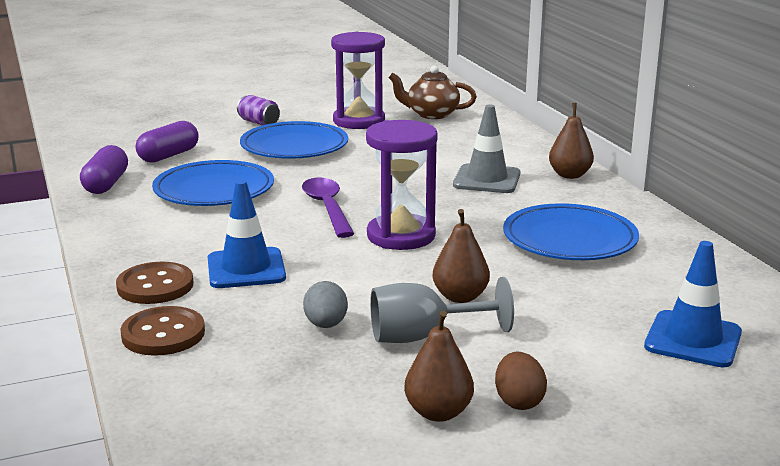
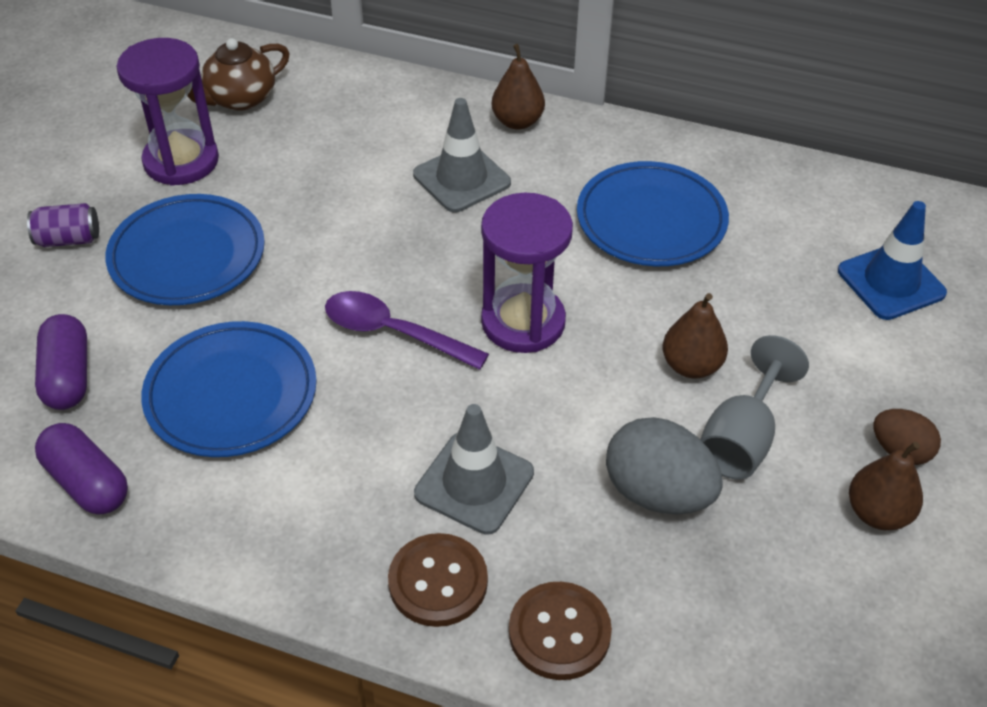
camera: 50 degrees left, 25 degrees up
blue traffic cone [208,180,286,288] -> grey traffic cone [414,404,534,535]
grey egg [303,281,348,328] -> grey egg [606,417,723,514], size x1.72

